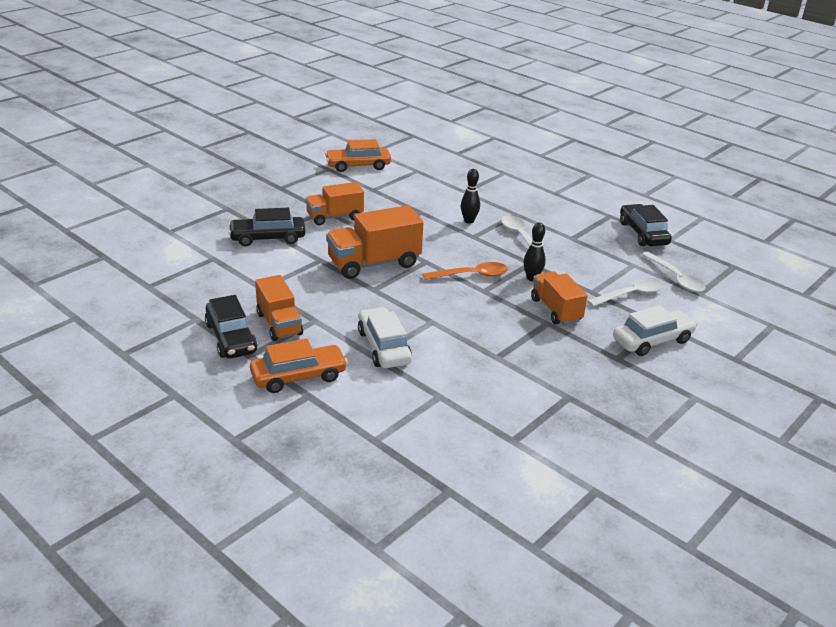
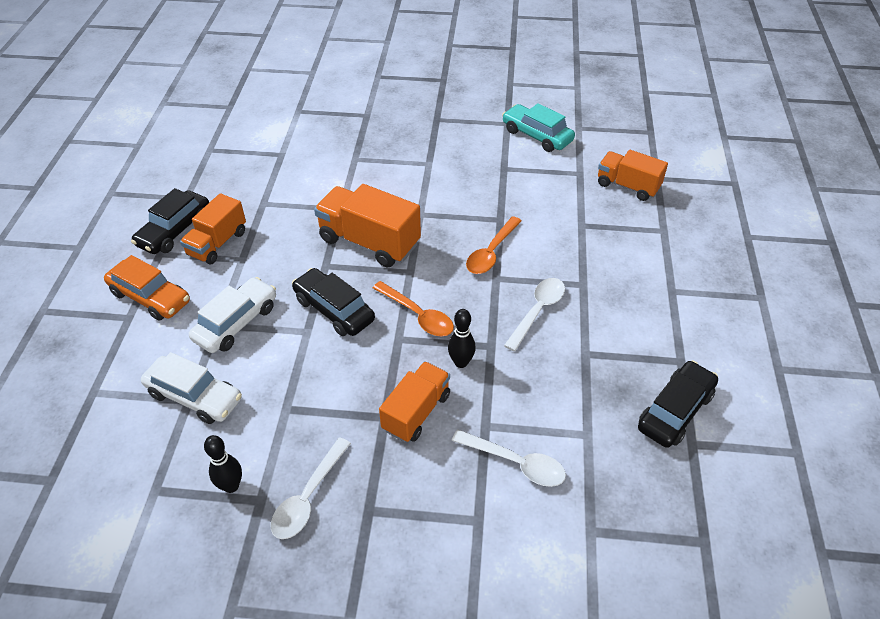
camera: 55 degrees right, 15 degrees up
black car [228,208,306,246] -> black car moved to [292,268,375,336]
orange truck [305,182,364,225] -> orange truck moved to [598,150,668,201]
orange car [325,139,391,172] -> turquoise car [502,103,575,152]
black bowling pin [461,169,480,224] -> black bowling pin moved to [204,435,242,493]
white car [613,305,697,356] -> white car moved to [141,352,242,424]
white spoon [642,252,706,292] -> white spoon moved to [271,437,351,539]
none -> orange spoon [466,216,521,274]

